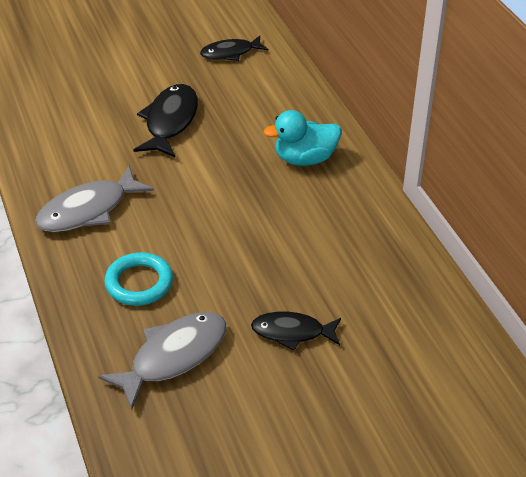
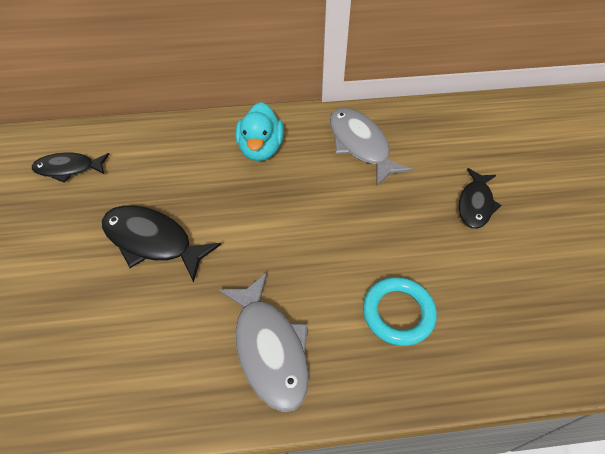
camera: 75 degrees left, 10 degrees up
grey fish [98,312,226,410] -> grey fish moved to [330,107,413,186]
black fish [200,36,268,61] -> black fish turned 90 degrees clockwise [32,153,109,183]

